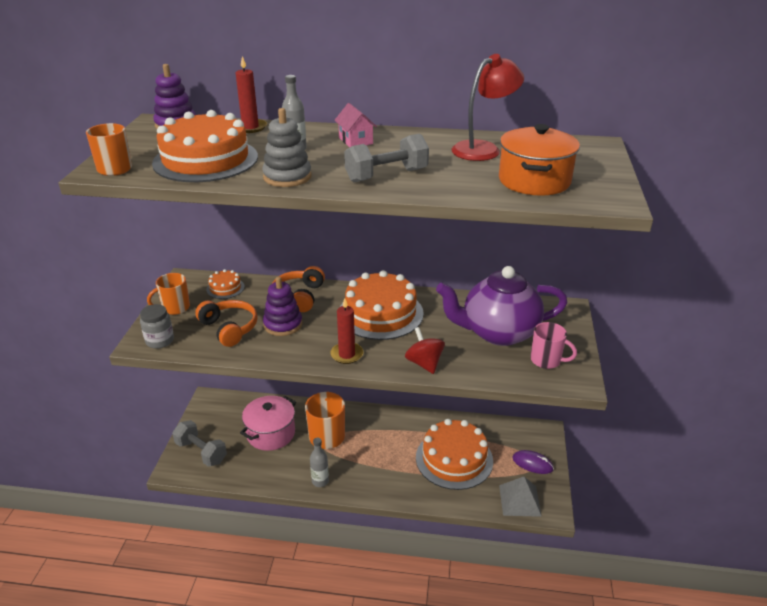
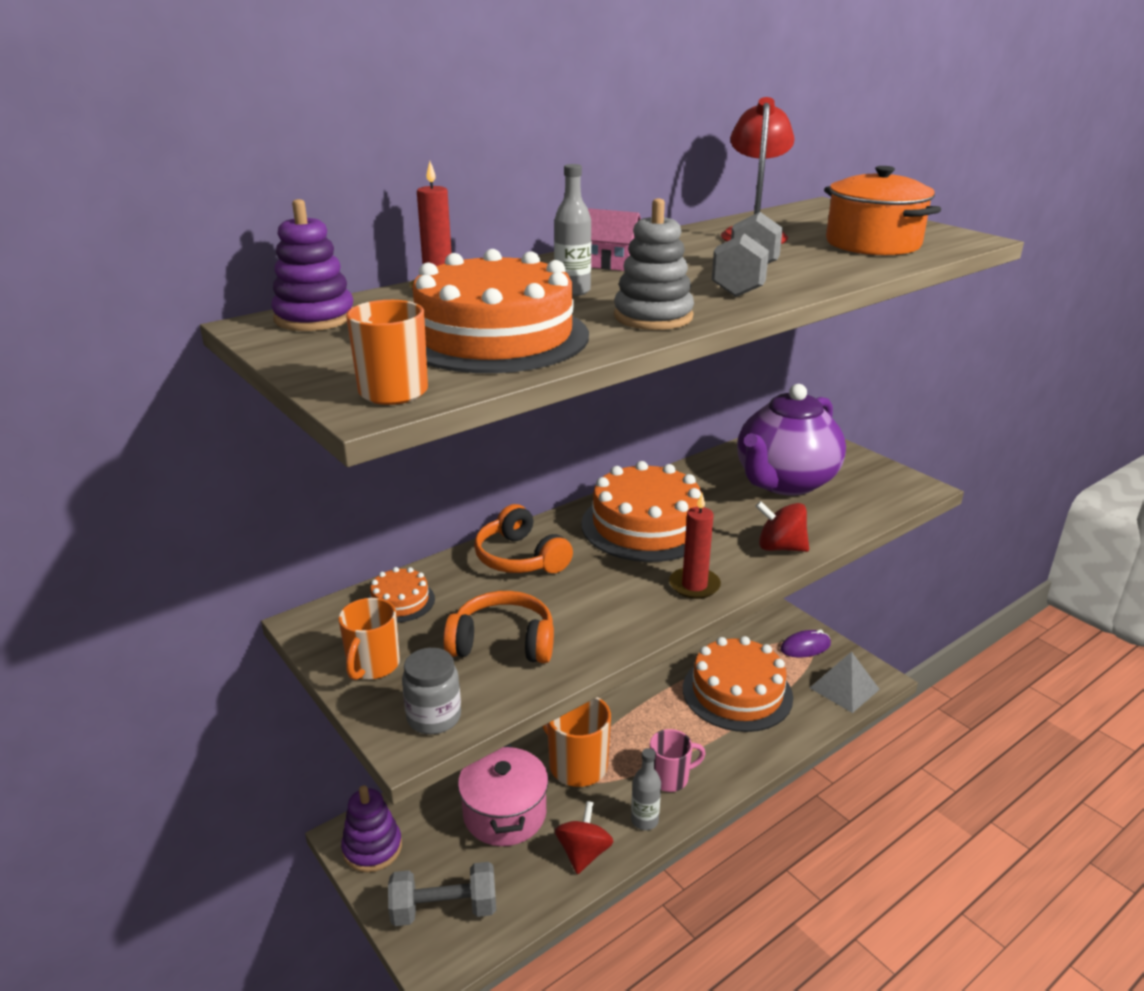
camera: 45 degrees left, 5 degrees down
purple stacking toy [263,277,302,336] -> purple stacking toy moved to [341,785,402,872]
pink mug [531,322,577,369] -> pink mug moved to [650,729,706,792]
none -> red spinning top [555,801,613,874]

